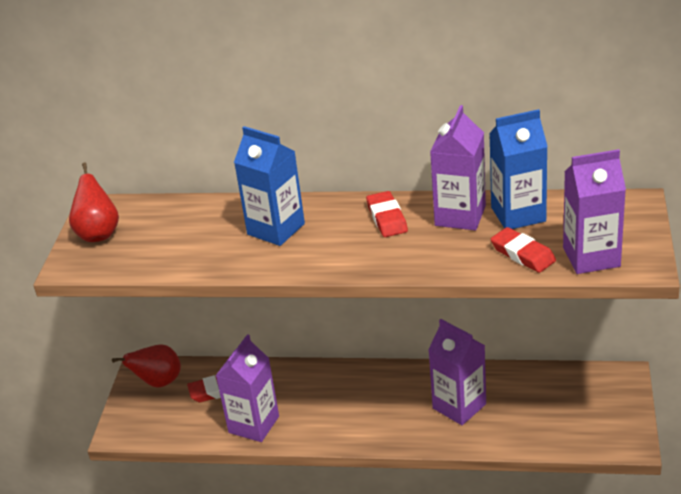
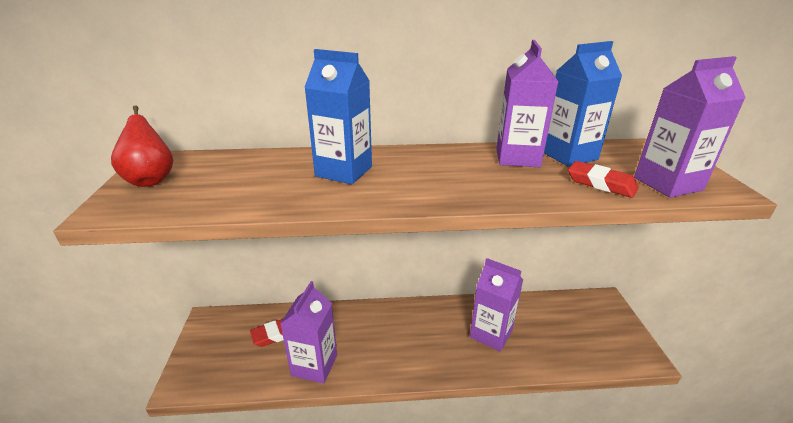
camera: 15 degrees left, 5 degrees down
red pear [112,344,181,388] -> none
red eraser [366,191,408,237] -> none

